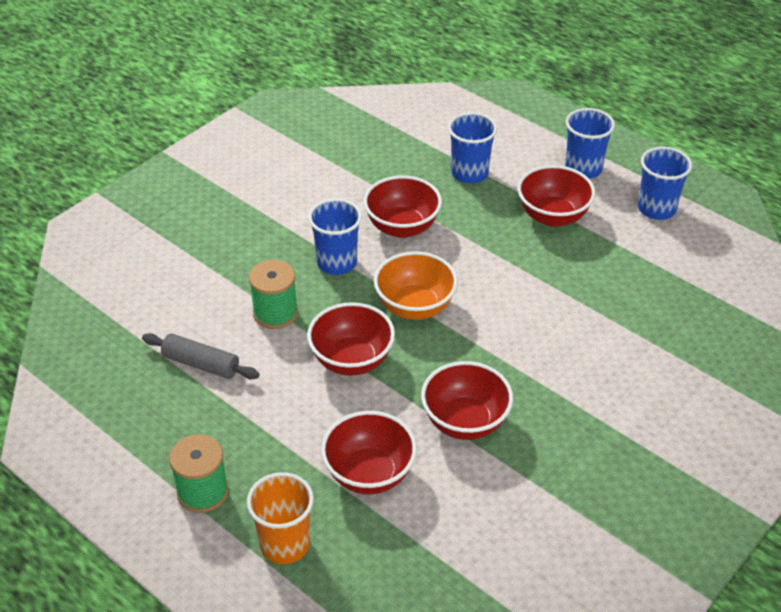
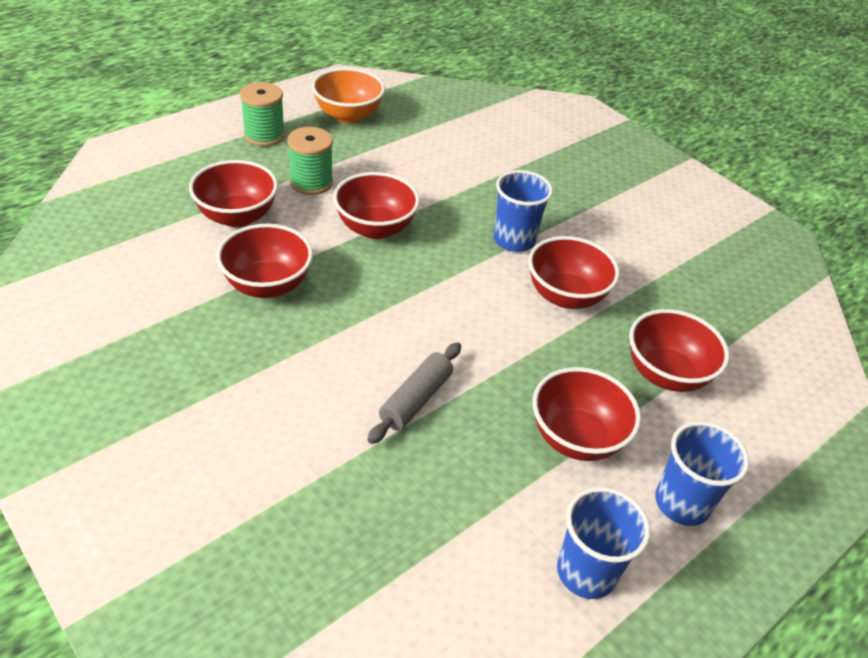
camera: 95 degrees right, 0 degrees up
grey rolling pin [142,333,259,379] -> grey rolling pin moved to [368,342,461,444]
orange cup [247,472,314,564] -> none
green spool [249,260,298,329] -> green spool moved to [287,127,333,195]
orange bowl [374,251,458,320] -> orange bowl moved to [312,68,385,124]
blue cup [448,112,497,184] -> red bowl [629,309,729,392]

